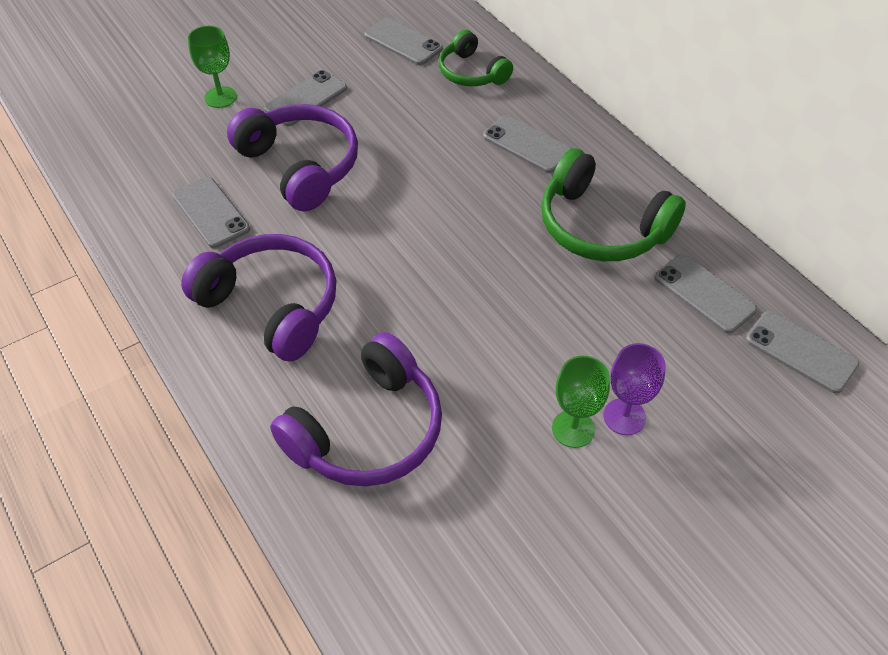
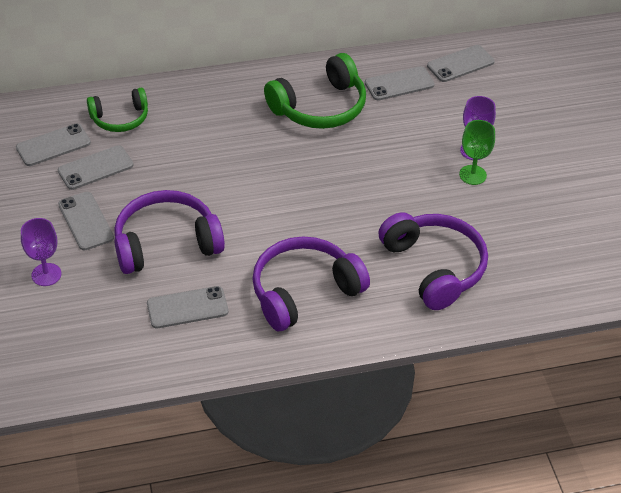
camera: 70 degrees left, 5 degrees down
green goblet [188,26,237,108] -> purple goblet [21,218,61,286]
grey phone [483,115,571,173] -> grey phone moved to [58,145,133,190]

